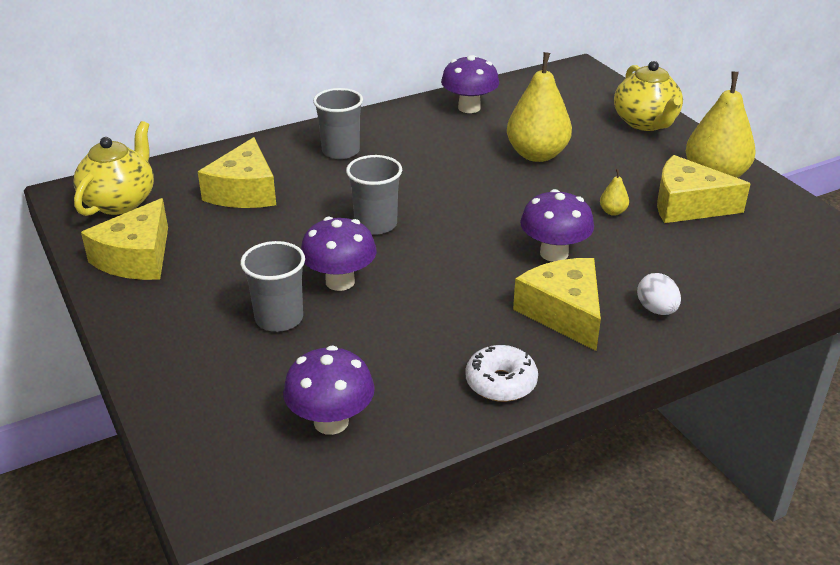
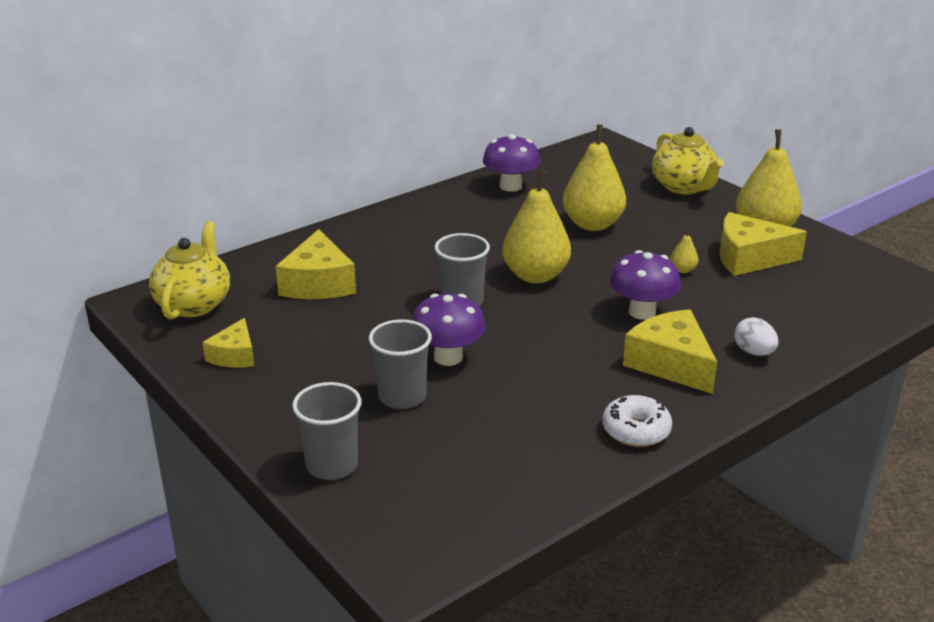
camera: 10 degrees left, 5 degrees down
yellow cheese [81,198,168,280] -> yellow cheese [202,318,254,368], size x0.61
purple mushroom [283,346,375,435] -> none
grey cup [313,88,363,159] -> grey cup moved to [292,382,362,480]
none -> yellow pear [502,169,571,283]

